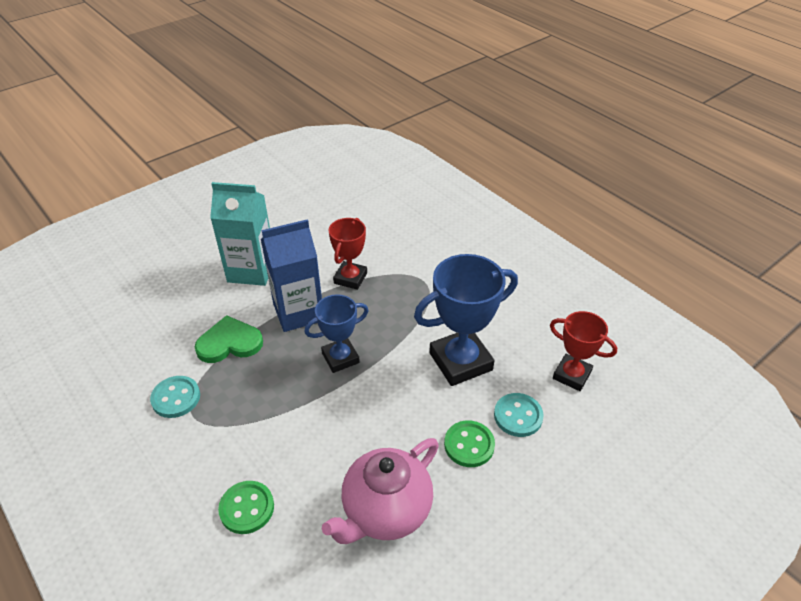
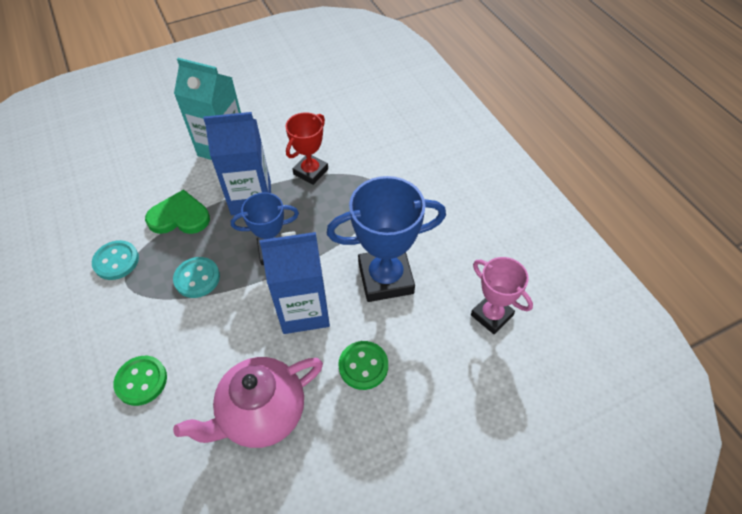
camera: 15 degrees right, 10 degrees up
turquoise button [494,393,544,437] -> turquoise button moved to [173,257,220,298]
red trophy [550,311,617,391] -> pink trophy [471,257,533,334]
none -> blue carton [259,232,330,334]

